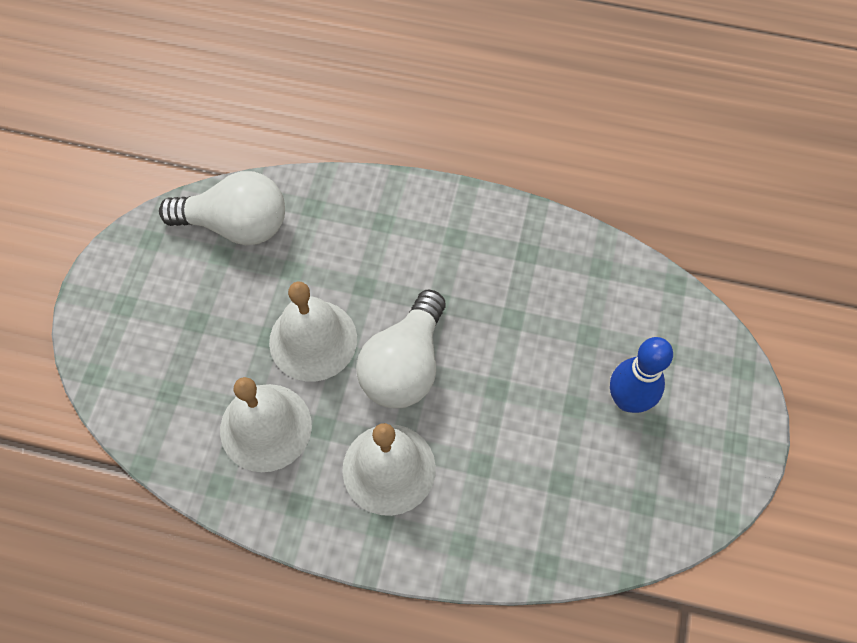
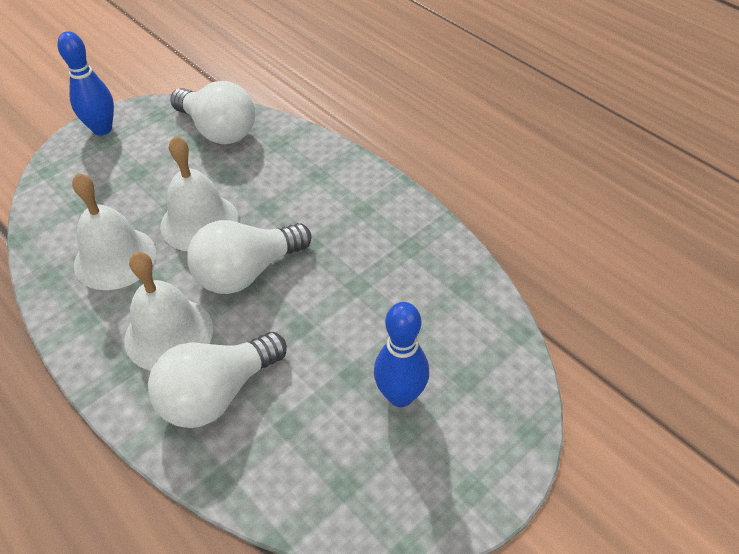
camera: 35 degrees right, 15 degrees down
none -> blue bowling pin [57,31,114,135]
none -> white light bulb [148,332,287,428]

